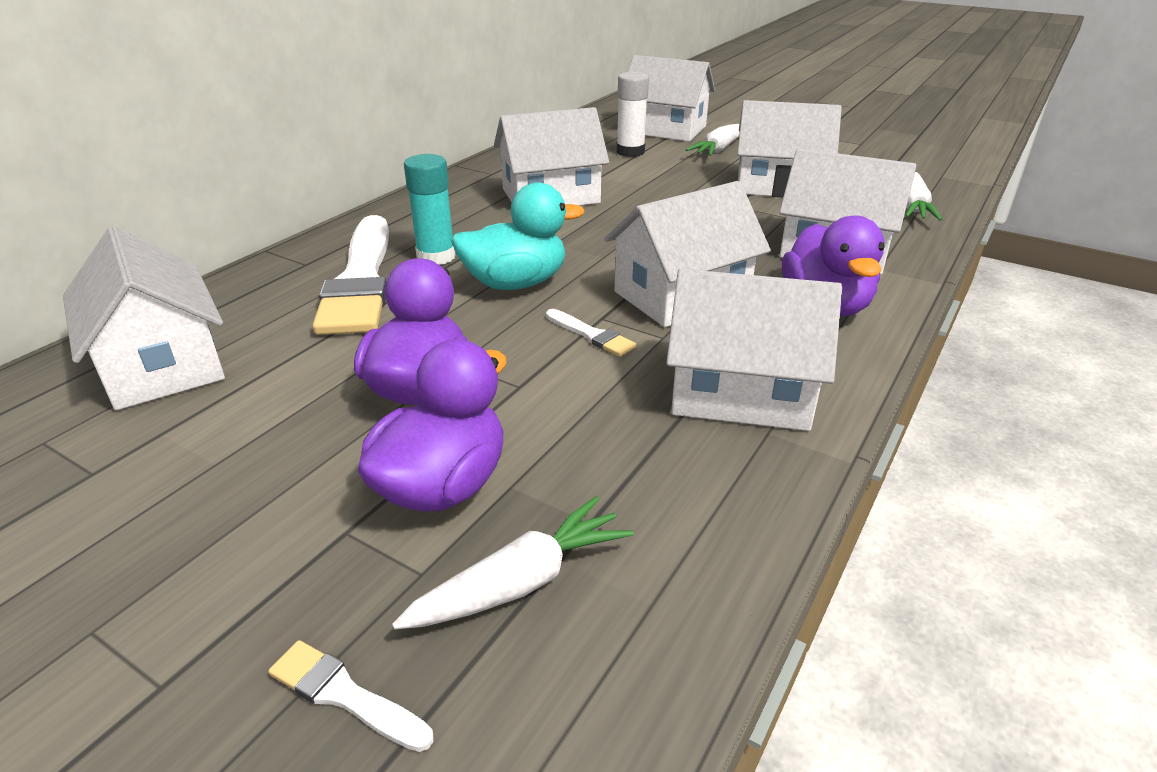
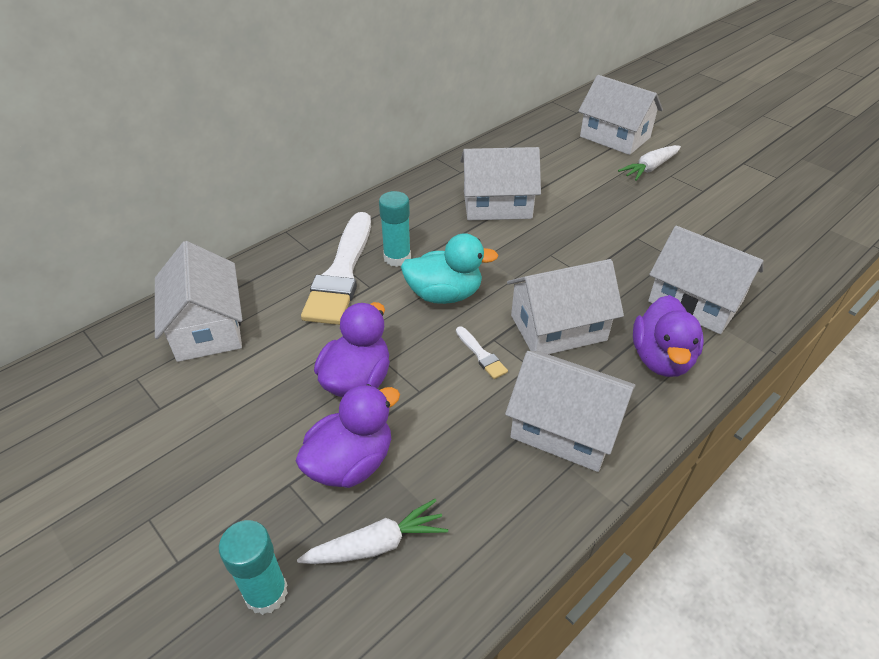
camera: 15 degrees right, 10 degrees up
white brush [268,640,433,752] -> turquoise glue stick [219,520,288,615]
white glue stick [616,72,649,157] -> none
white house [737,100,842,197] -> none
white carrot [905,172,942,221] -> none

